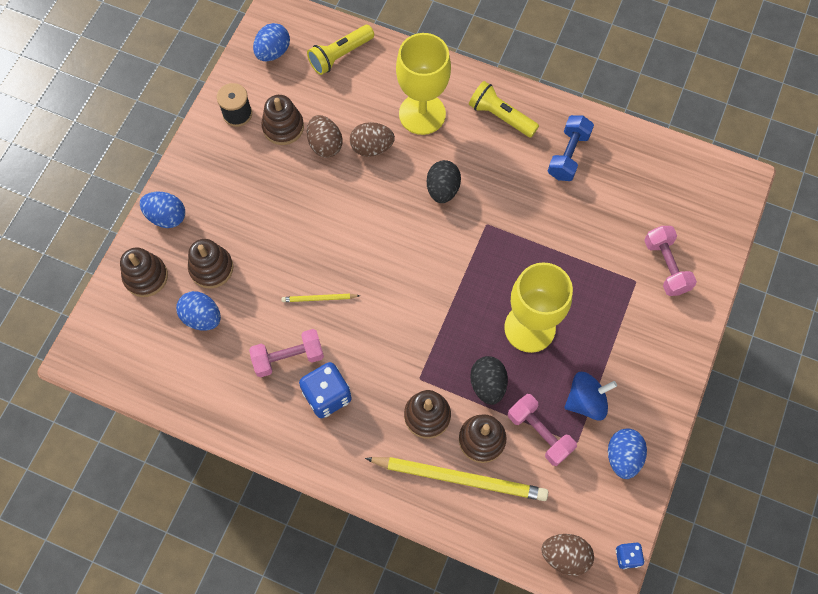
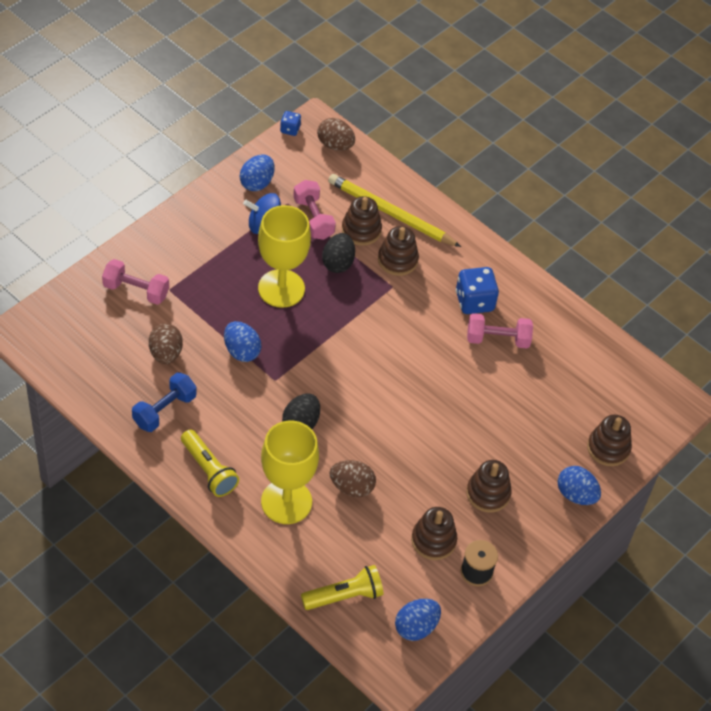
camera: 165 degrees left, 15 degrees down
blue egg [176,291,221,331] -> blue egg moved to [224,321,262,362]
brown stacking toy [188,239,233,289] -> brown stacking toy moved to [466,460,512,512]
yellow pencil [281,294,360,302] -> none
brown egg [307,115,343,158] -> brown egg moved to [149,323,183,364]
pink dumbbell [644,226,697,296] -> pink dumbbell turned 75 degrees counterclockwise [102,259,169,305]

